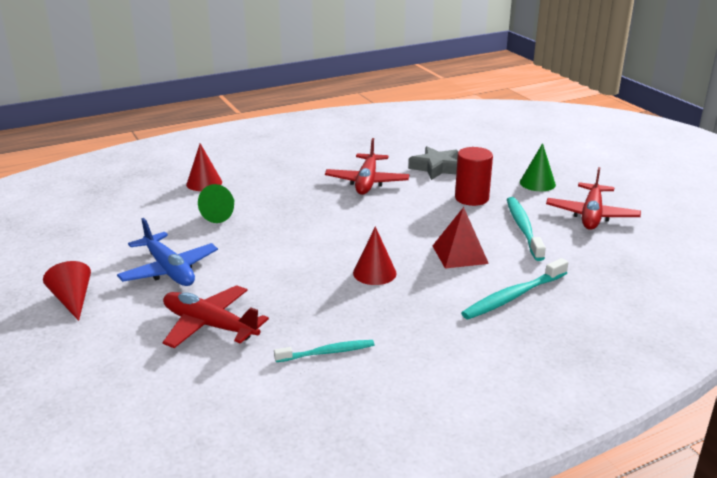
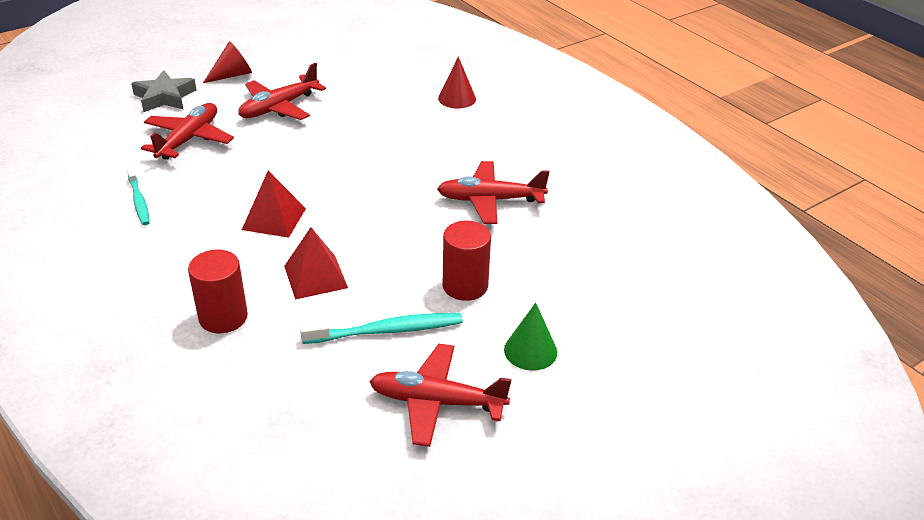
camera: 80 degrees right, 10 degrees up
blue plane [117,218,218,286] -> red plane [238,63,326,120]
green cone [198,184,234,223] -> none
red cone [353,226,397,285] -> red pyramid [242,171,306,238]
grey star [408,146,458,180] -> grey star moved to [131,70,196,112]
turquoise toothbrush [461,258,568,319] -> red cylinder [188,250,248,333]

